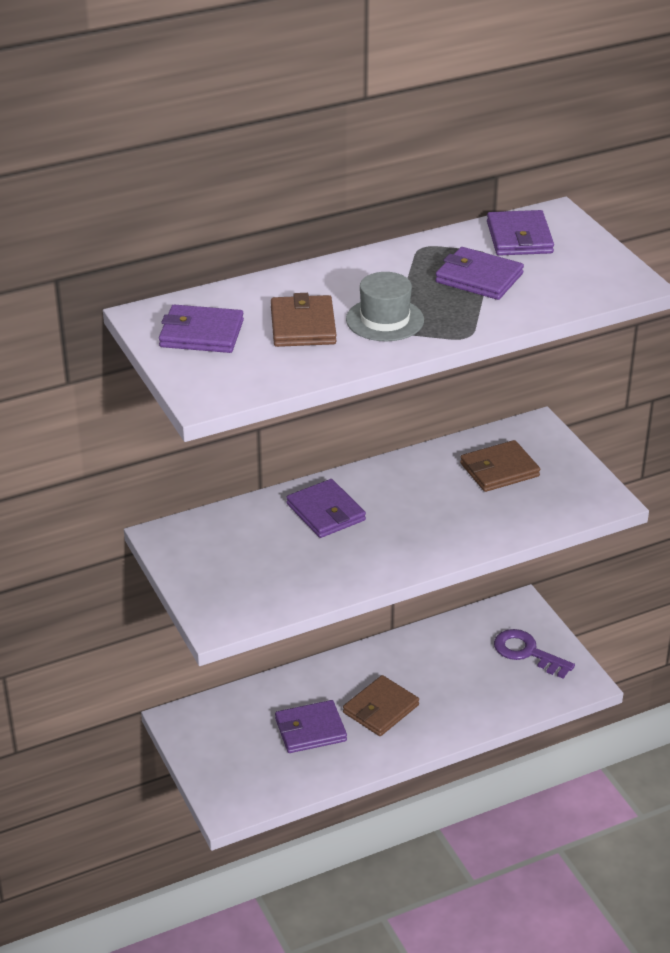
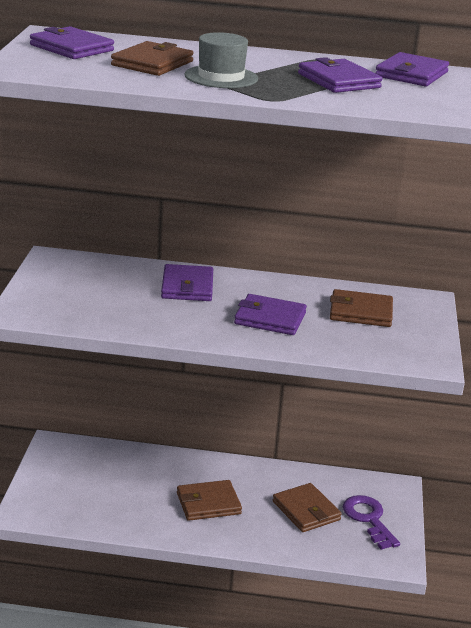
camera: 30 degrees right, 10 degrees down
purple wallet [275,700,347,753] -> purple wallet moved to [234,294,307,335]
none -> brown wallet [273,483,342,532]

